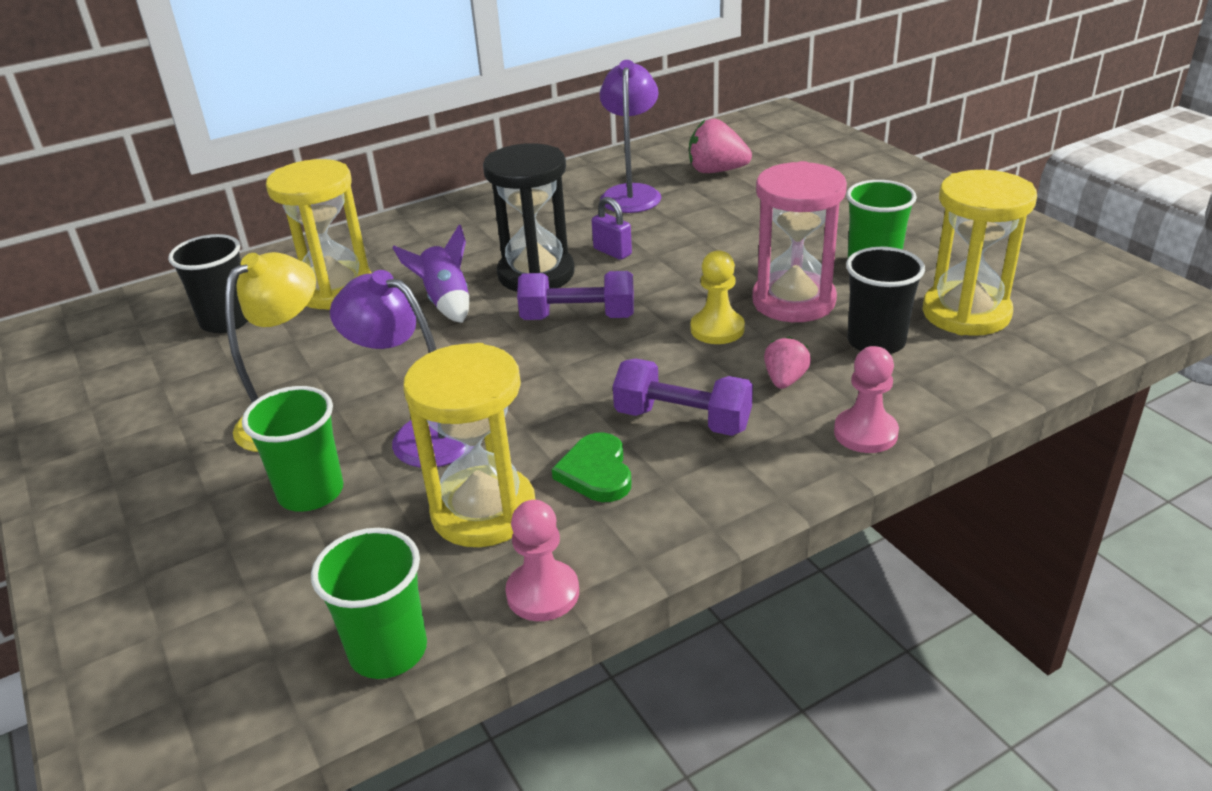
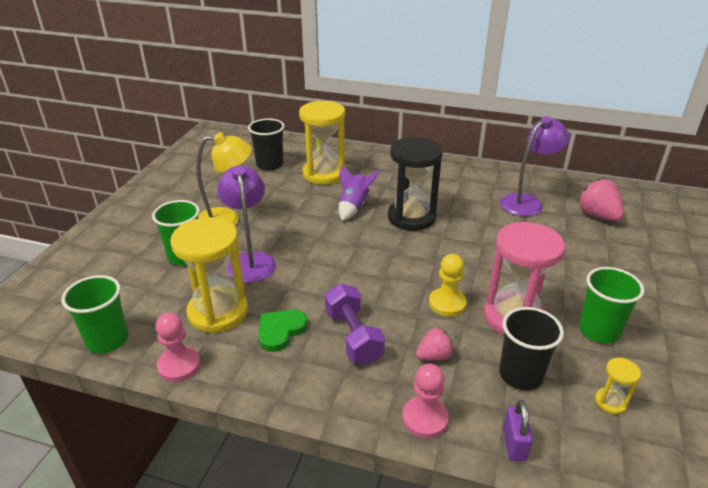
camera: 45 degrees right, 0 degrees up
purple dumbbell [517,271,634,320] -> none
purple padlock [592,197,632,260] -> purple padlock moved to [503,400,533,461]
yellow hourglass [922,170,1037,336] -> yellow hourglass [595,358,641,414], size x0.43

